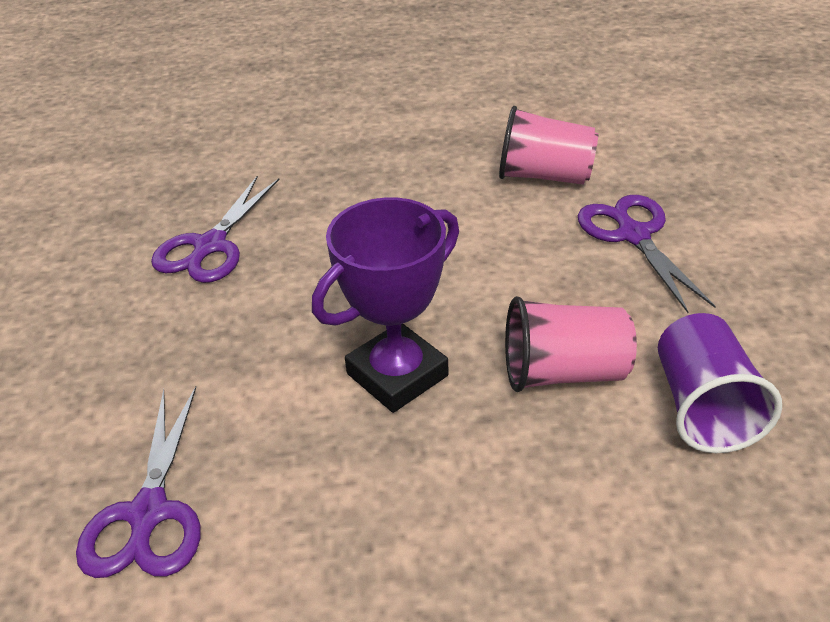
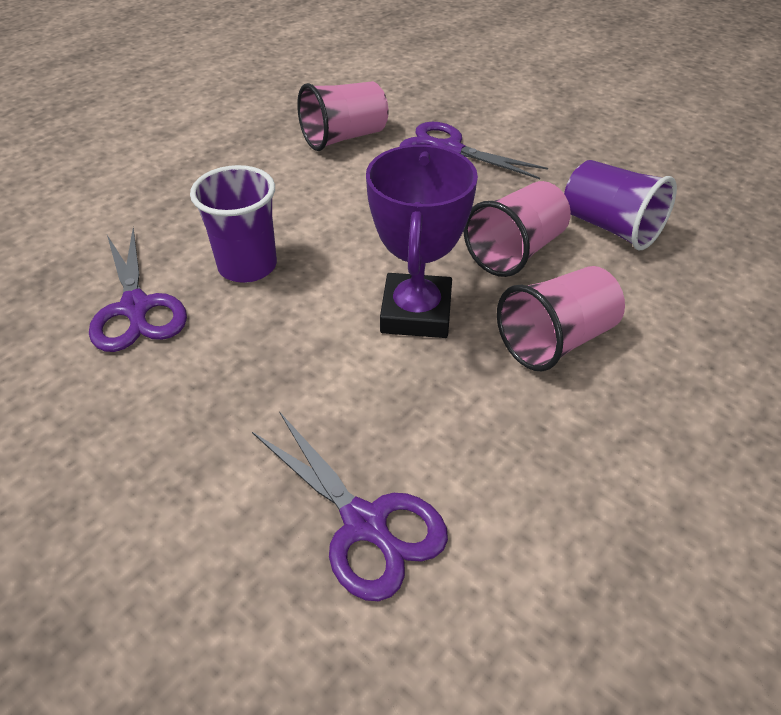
camera: 45 degrees left, 5 degrees up
none -> purple cup [190,165,277,283]
none -> pink cup [497,266,625,371]

